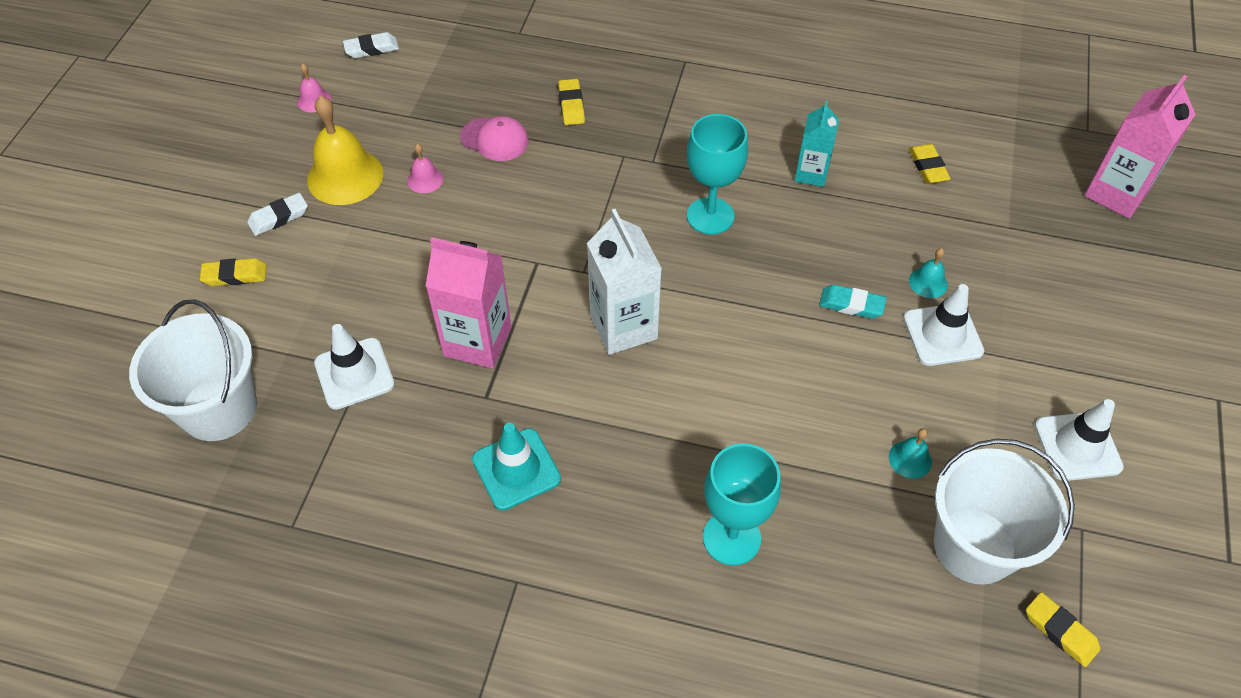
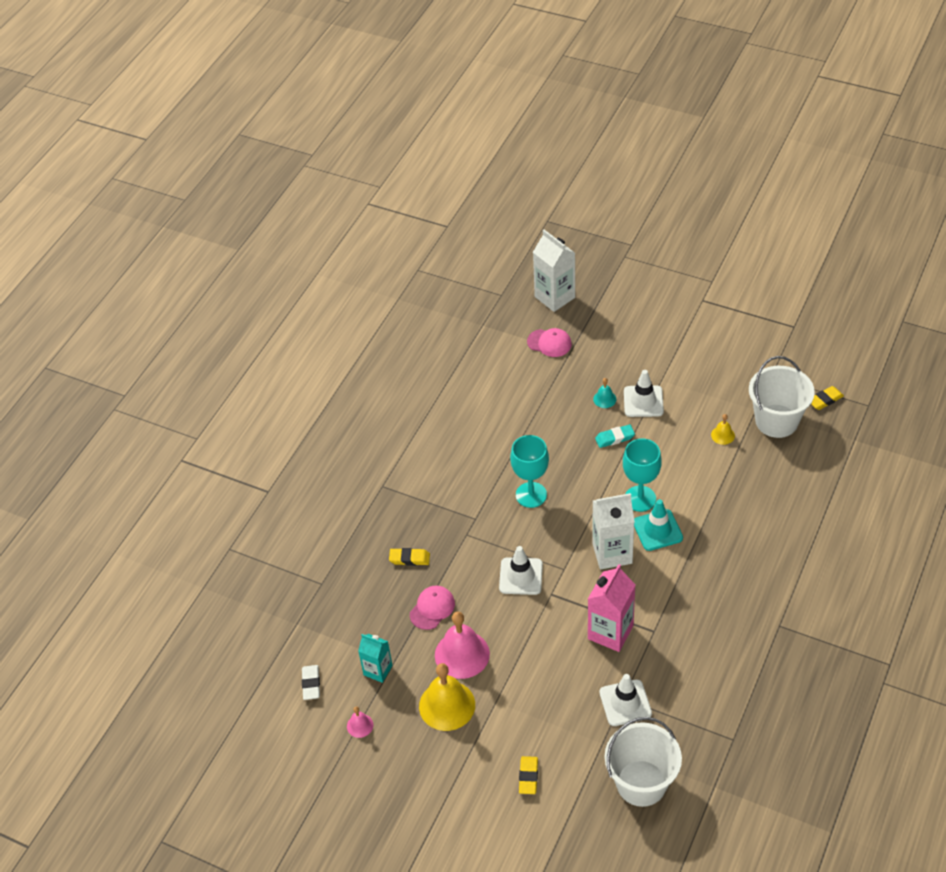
camera: 75 degrees left, 5 degrees down
white eraser [247,193,308,236] -> none
pink bell [407,144,443,193] -> pink bell [435,611,490,679], size x2.12
turquoise traffic cone [472,423,561,510] -> turquoise traffic cone moved to [634,499,683,551]
turquoise goblet [703,443,781,566] -> turquoise goblet moved to [623,439,662,512]
turquoise carton [795,101,839,187] -> turquoise carton moved to [358,634,393,683]
turquoise eraser [819,285,886,319] -> turquoise eraser turned 45 degrees clockwise [595,424,635,448]
turquoise bell [889,428,932,479] -> yellow bell [711,414,735,445]
yellow eraser [909,144,951,184] -> none
white traffic cone [1035,399,1124,481] -> white traffic cone moved to [499,546,543,595]
pink carton [1084,75,1196,218] -> white carton [533,230,575,312]
none -> pink cap [527,328,572,357]

